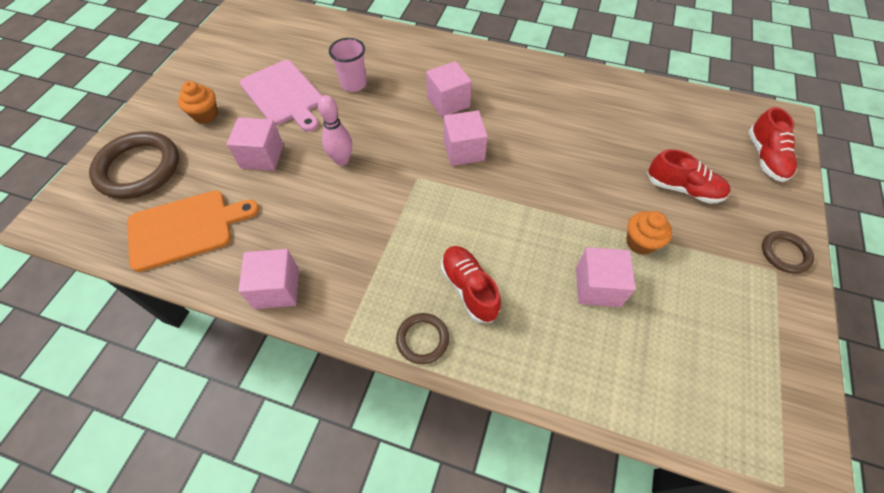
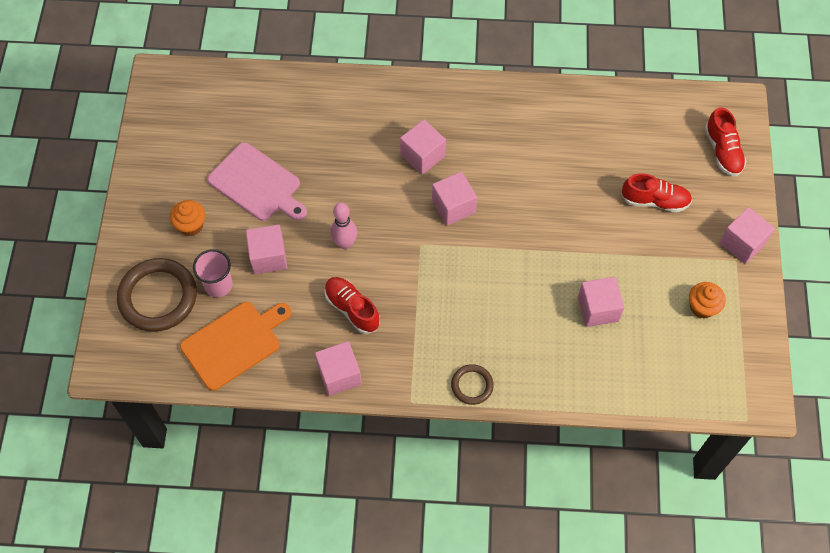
camera: 15 degrees left, 5 degrees up
pink cup [329,38,367,92] -> pink cup moved to [193,249,233,297]
red shoe [441,246,501,323] -> red shoe moved to [324,277,380,334]
orange cupcake [626,211,672,255] -> orange cupcake moved to [689,282,726,319]
brown ring [762,231,814,273] -> pink cube [720,207,775,264]

